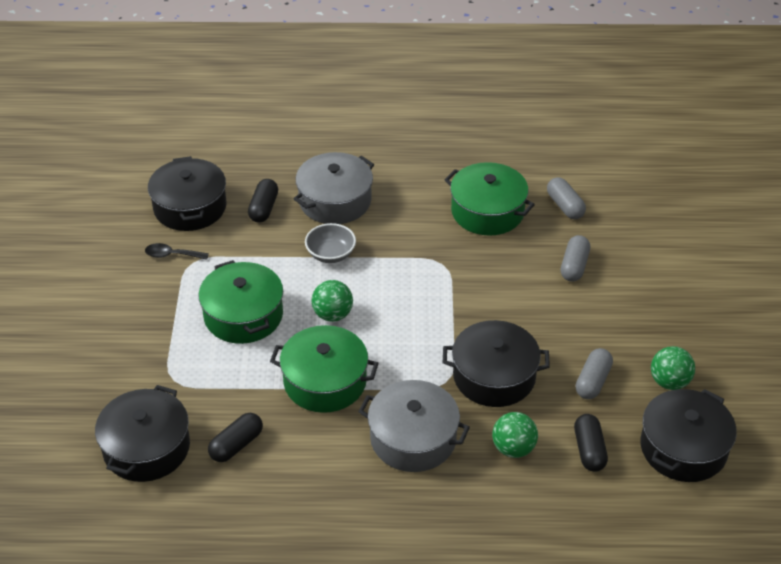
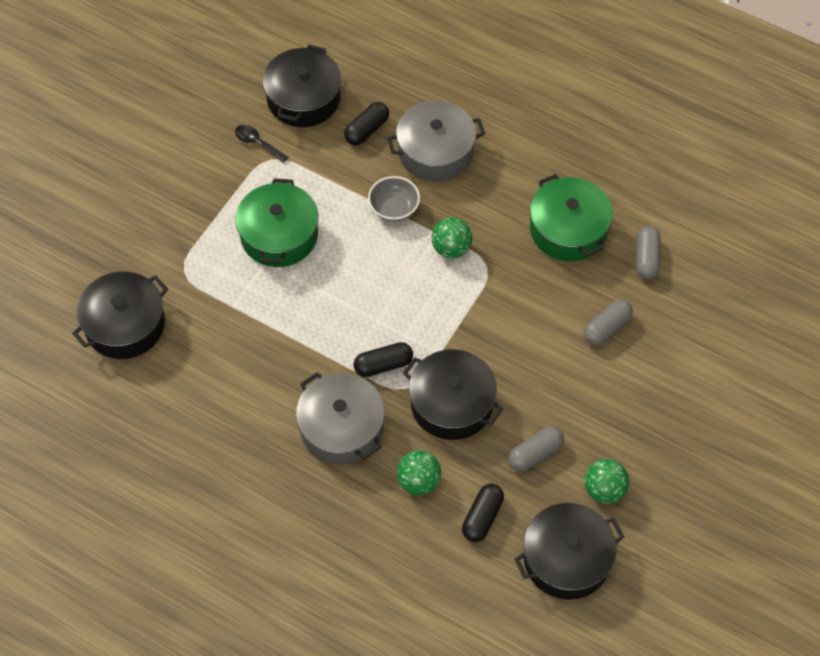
camera: 30 degrees right, 15 degrees up
black capsule [208,413,263,462] -> black capsule moved to [353,342,413,377]
green pot [270,325,378,413] -> none
green ball [311,280,353,322] -> green ball moved to [432,217,472,258]

